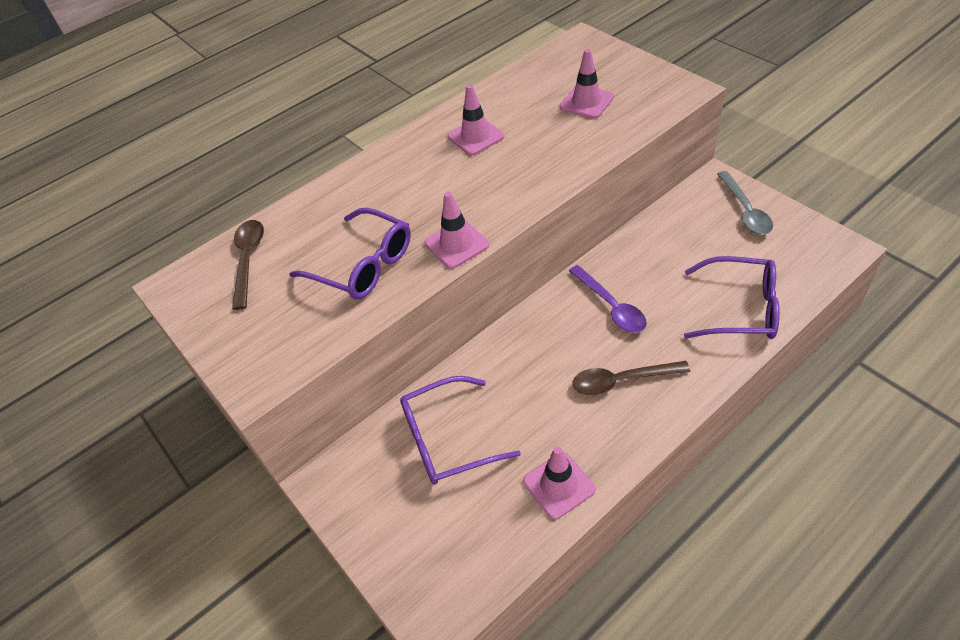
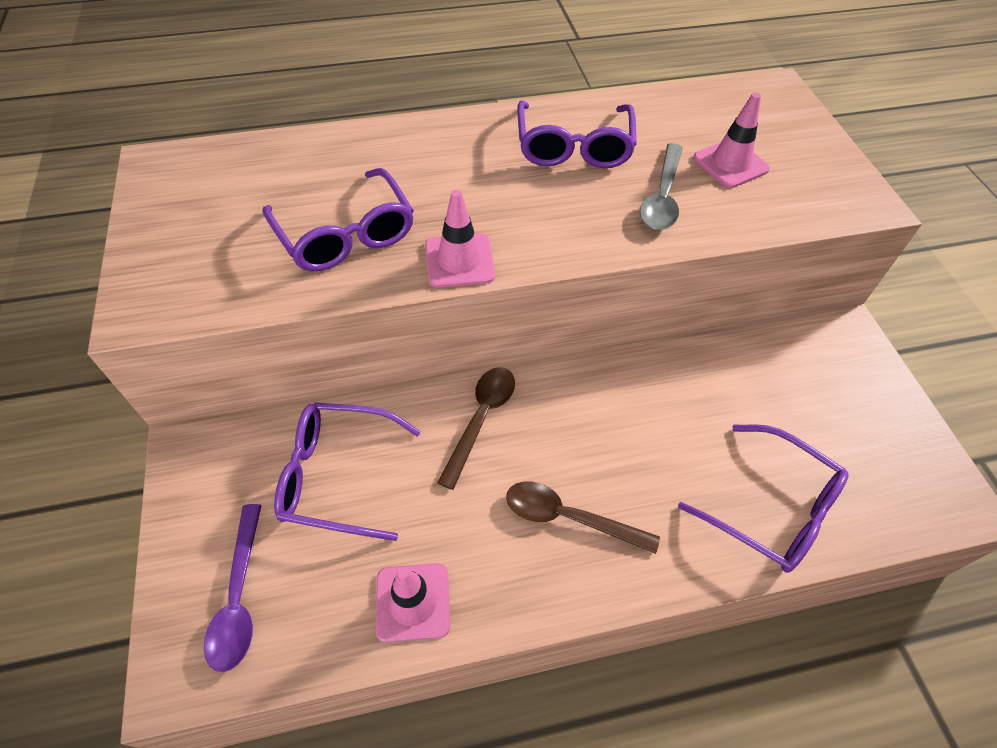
camera: 20 degrees right, 5 degrees up
brown spoon [232,220,264,310] -> brown spoon moved to [437,367,515,490]
pink traffic cone [448,84,504,155] -> purple glasses [517,101,637,168]
purple spoon [569,265,647,333] -> purple spoon moved to [204,504,262,672]
grey spoon [717,171,773,235] -> grey spoon moved to [640,143,683,230]

